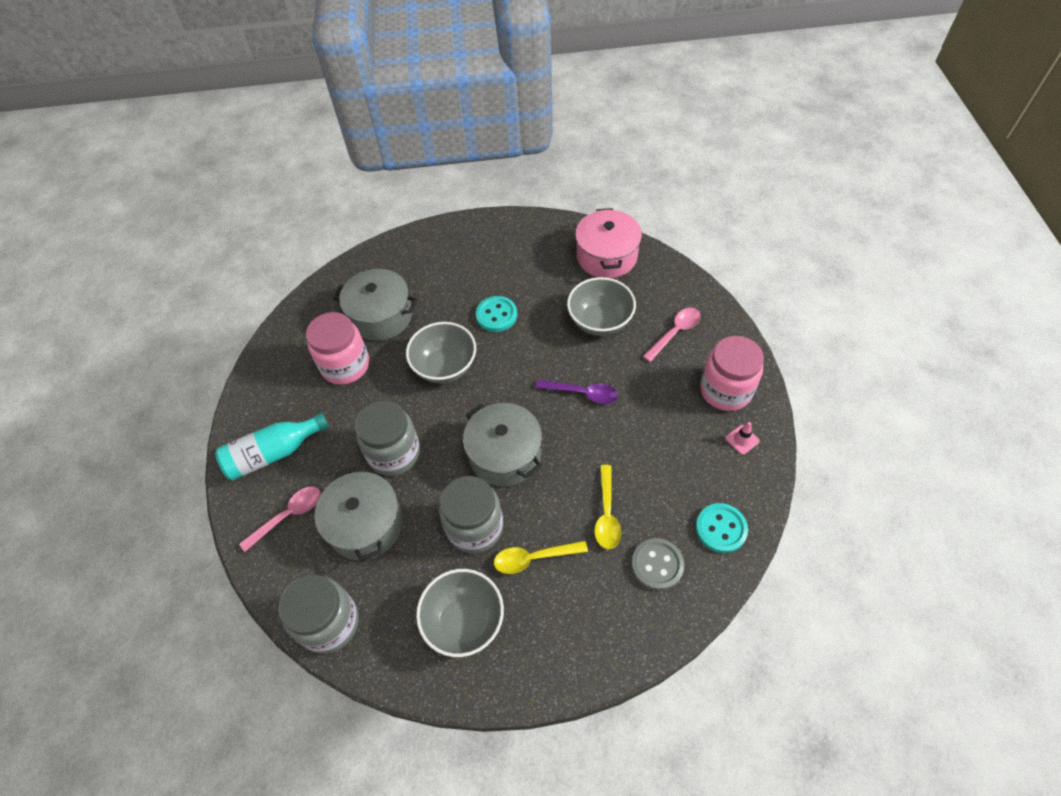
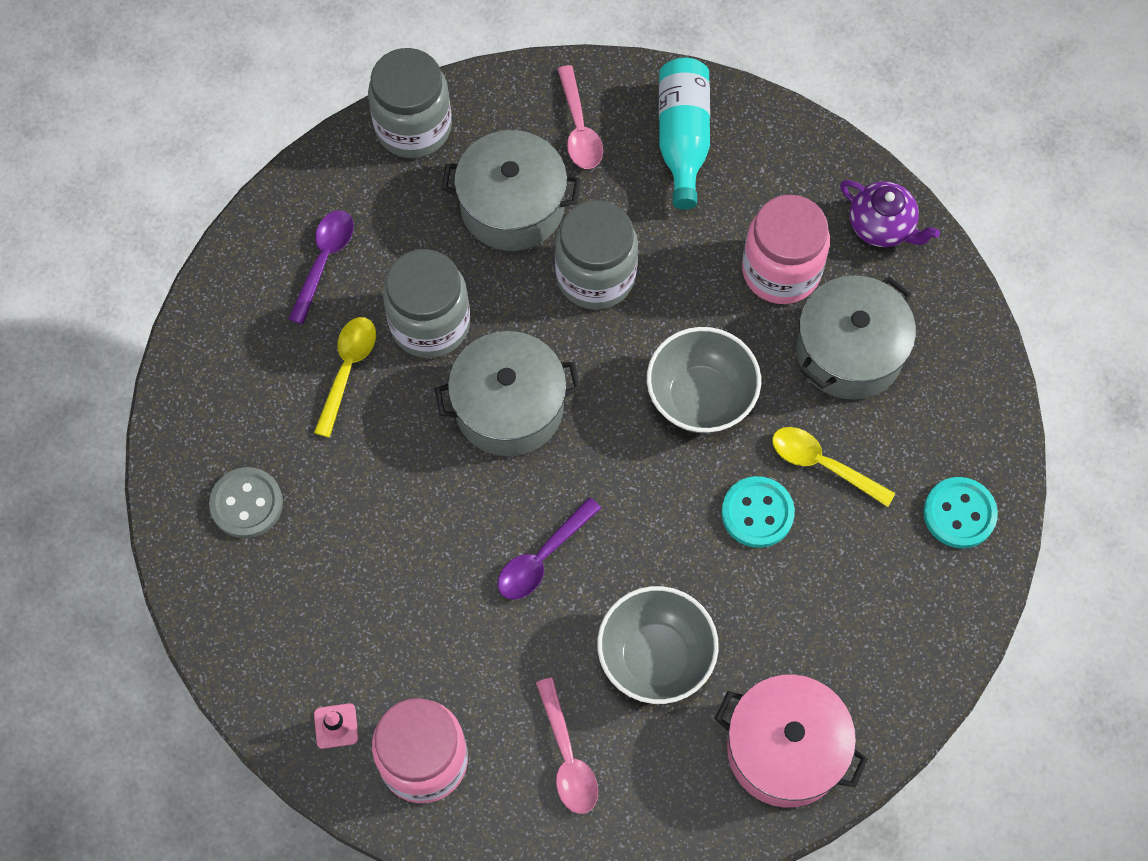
camera: 115 degrees right, 10 degrees up
grey bowl [416,569,504,657] -> purple spoon [288,210,354,324]
yellow spoon [594,465,621,549] -> yellow spoon moved to [772,427,896,507]
turquoise button [696,503,748,553] -> turquoise button moved to [923,477,998,549]
none -> purple teapot [840,180,940,247]

